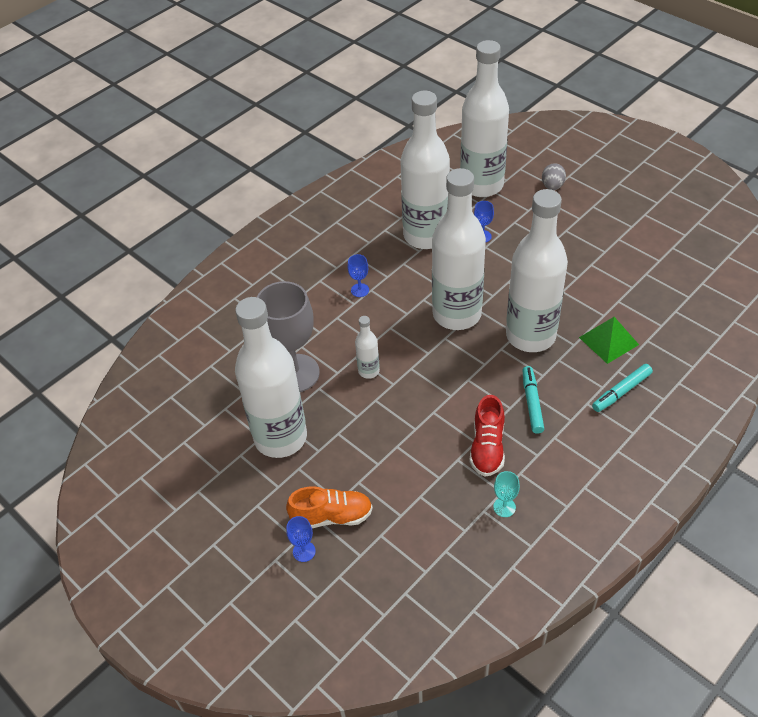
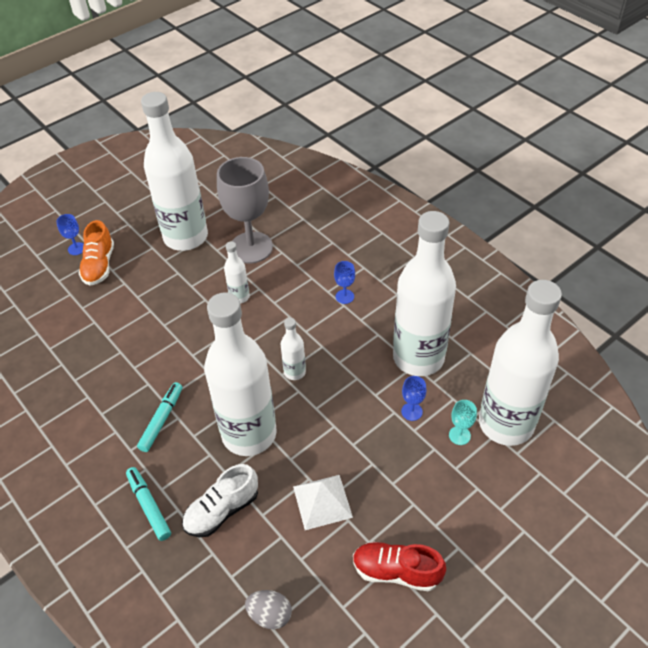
camera: 95 degrees right, 0 degrees up
white bottle [432,168,486,330] -> white bottle [281,318,306,380], size x0.42
red shoe [469,395,505,477] -> red shoe moved to [353,542,446,592]
turquoise goblet [493,471,520,517] -> turquoise goblet moved to [449,400,477,445]
turquoise marker [522,366,544,434] -> turquoise marker turned 75 degrees counterclockwise [137,382,182,452]
grey egg [542,163,566,190] -> grey egg moved to [245,590,292,629]
green pyramid [579,317,639,364] -> white shoe [182,464,258,537]
none -> white pyramid [293,475,353,530]

